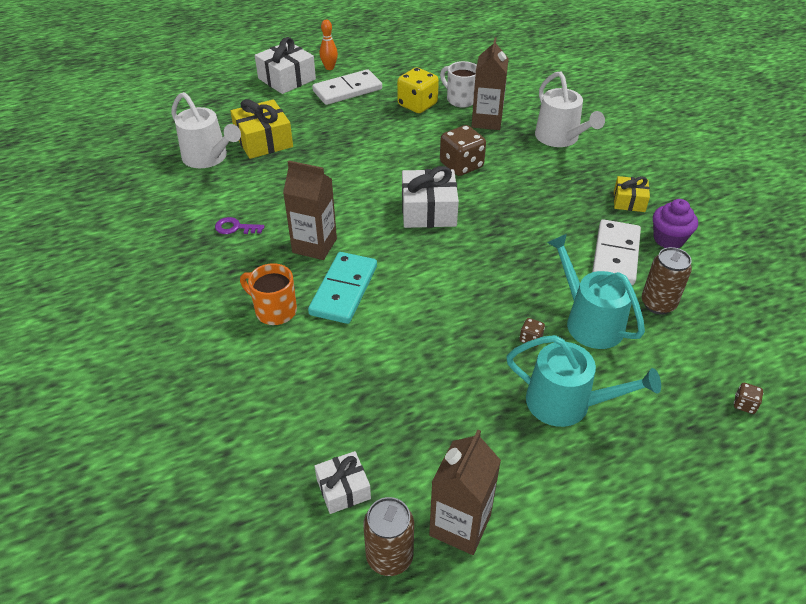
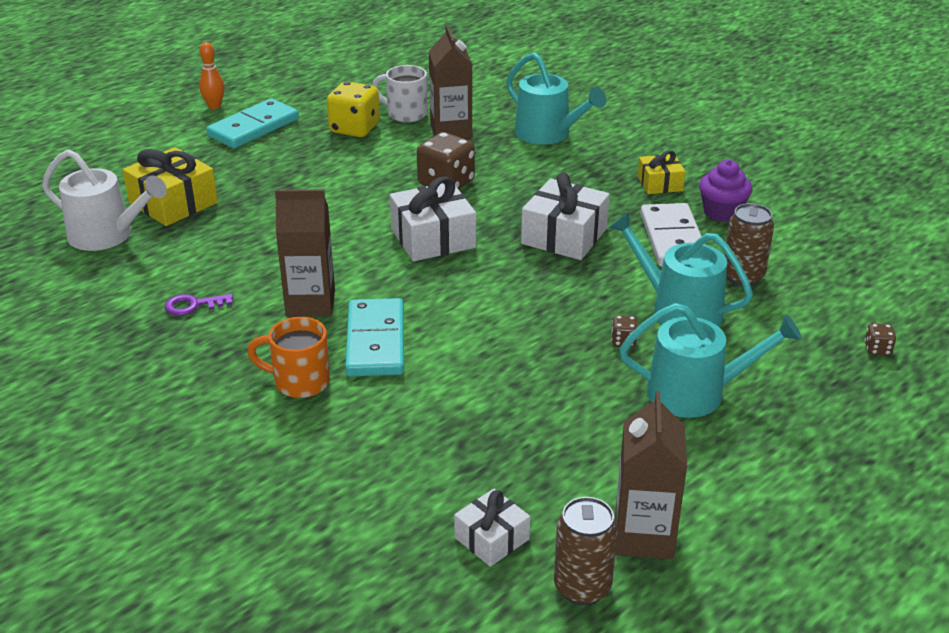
camera: 20 degrees left, 10 degrees down
white gift [255,37,316,94] -> white gift moved to [521,172,610,260]
white domino [312,69,382,105] -> turquoise domino [206,98,299,148]
white watering can [535,71,605,147] -> turquoise watering can [506,52,607,145]

